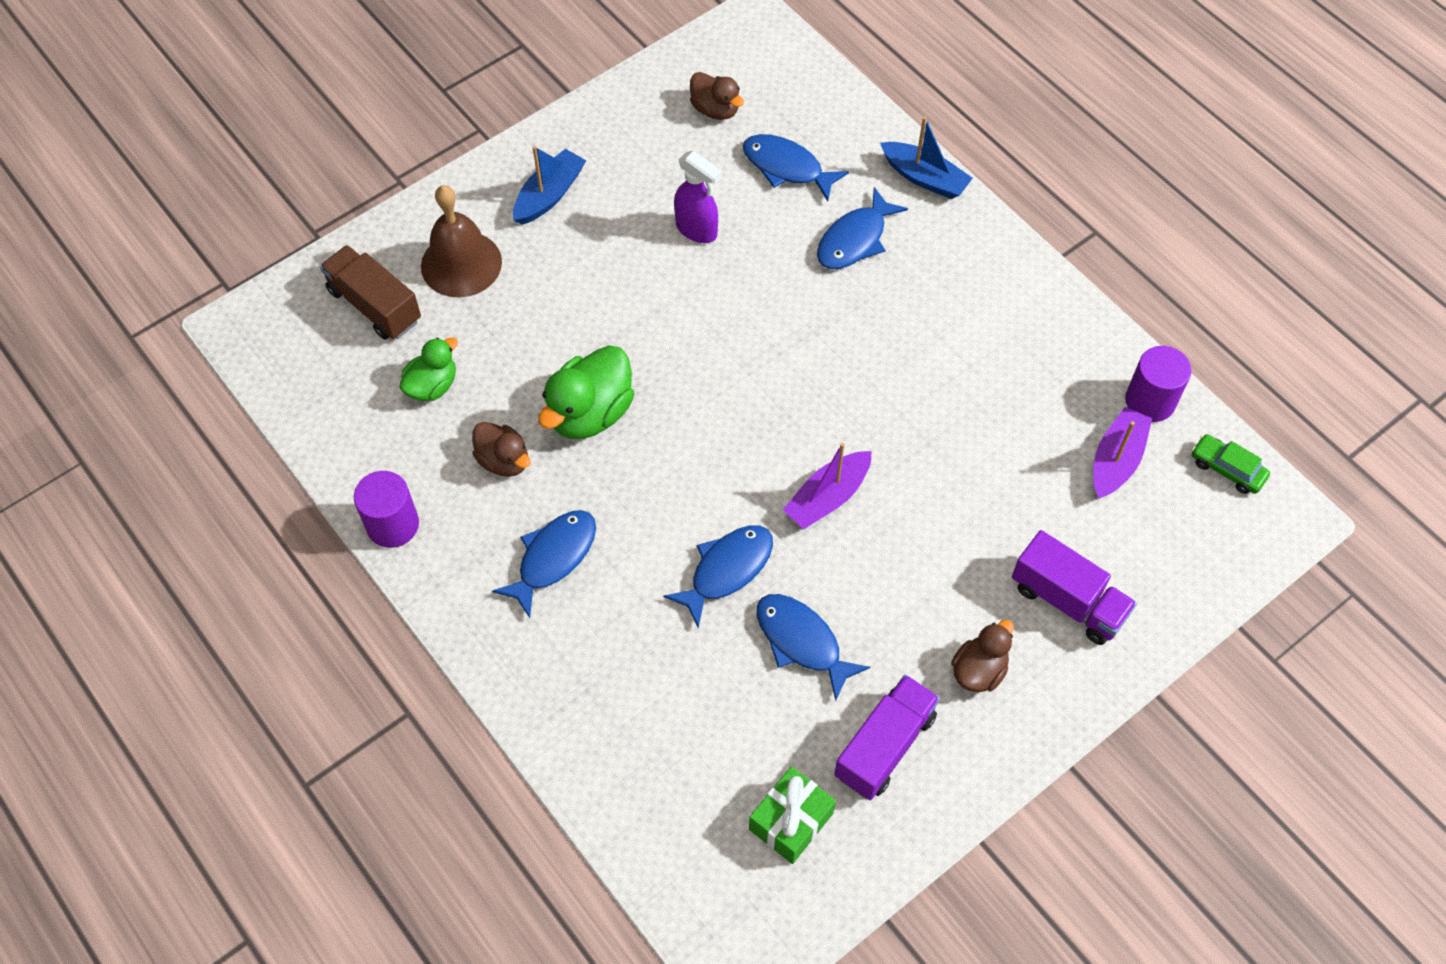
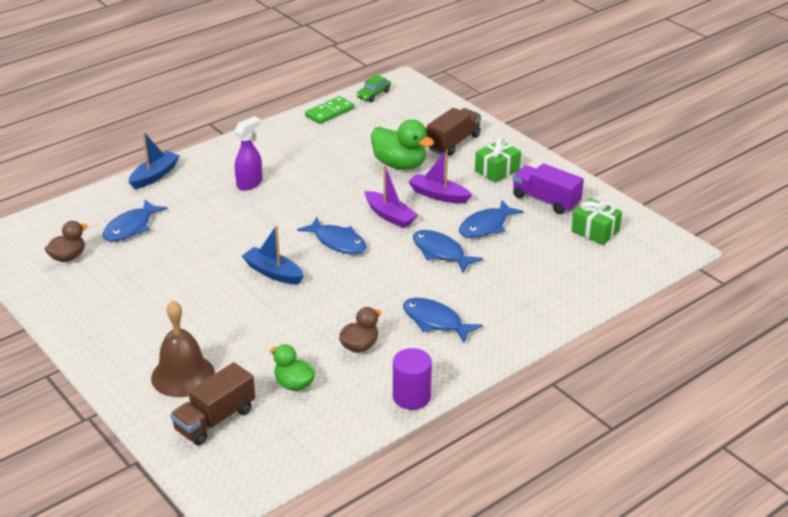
camera: 90 degrees left, 25 degrees down
blue boat [513,146,586,225] -> blue boat moved to [242,226,304,284]
green duck [538,345,634,439] -> green duck moved to [371,119,434,170]
purple spray bottle [674,151,722,243] -> purple spray bottle moved to [234,116,262,191]
blue fish [817,187,908,269] -> blue fish moved to [297,217,367,254]
brown duck [951,620,1014,692] -> green gift [475,137,521,183]
purple truck [1012,530,1137,645] -> brown truck [427,108,481,156]
purple boat [1093,407,1152,499] -> purple boat moved to [408,149,472,204]
purple cylinder [1125,346,1192,422] -> green domino [305,96,354,124]

